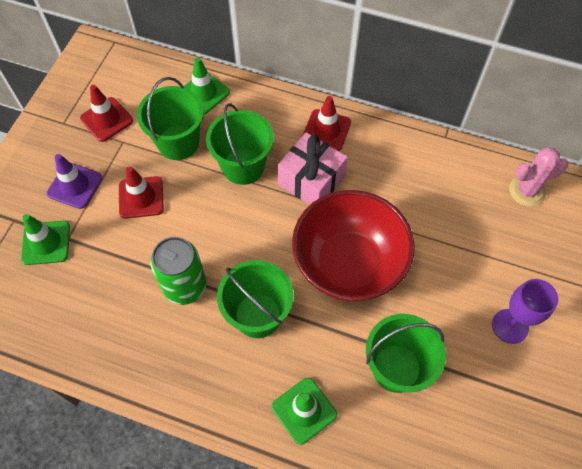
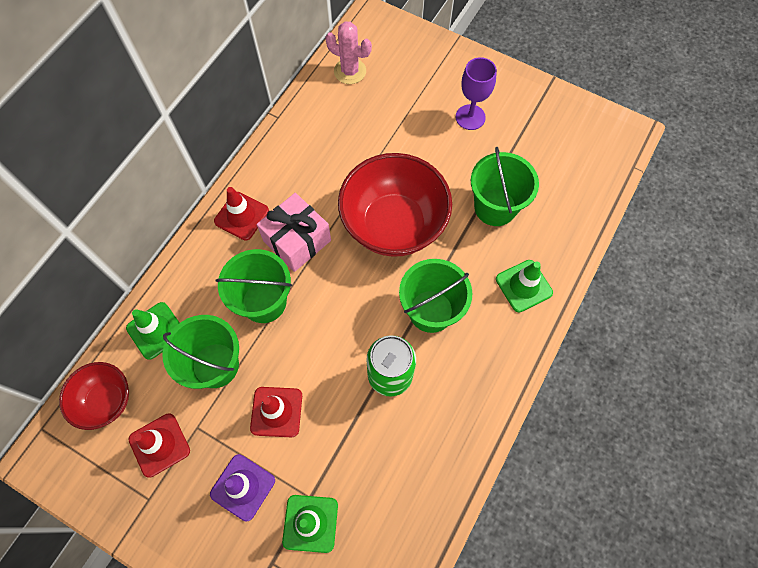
camera: 80 degrees left, 5 degrees up
pink cactus [509,147,568,207] -> pink cactus turned 60 degrees counterclockwise [325,21,372,84]
none -> red bowl [59,362,129,430]

